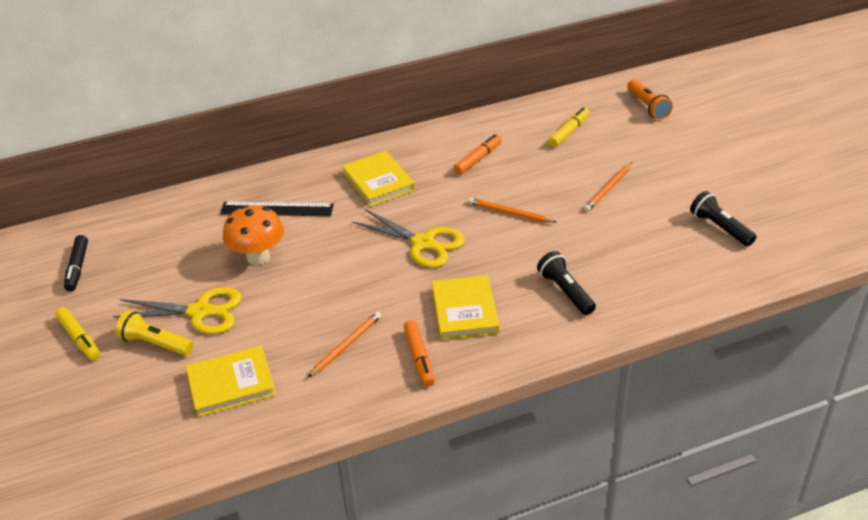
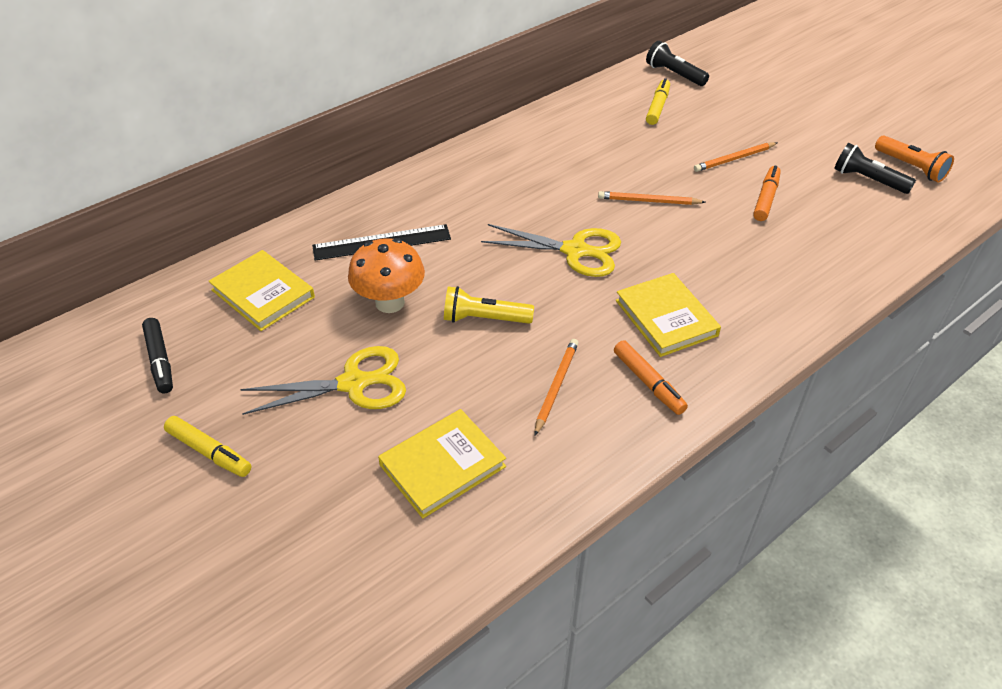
camera: 20 degrees left, 5 degrees up
yellow flashlight [116,310,193,355] -> yellow flashlight moved to [444,286,534,324]
yellow book [342,151,415,207] -> yellow book moved to [209,250,315,331]
orange marker [453,134,502,175] -> orange marker moved to [753,166,781,221]
black flashlight [537,251,596,315] -> black flashlight moved to [646,41,709,86]
orange pencil [584,163,632,212] -> orange pencil turned 45 degrees clockwise [694,142,777,172]
orange flashlight [627,79,673,120] -> orange flashlight moved to [875,135,954,183]

